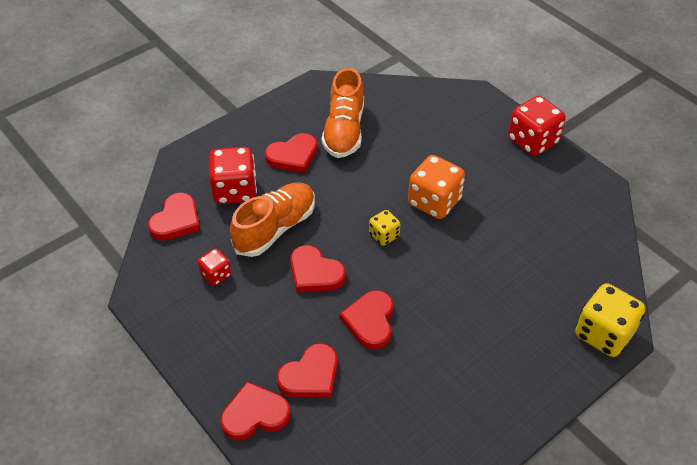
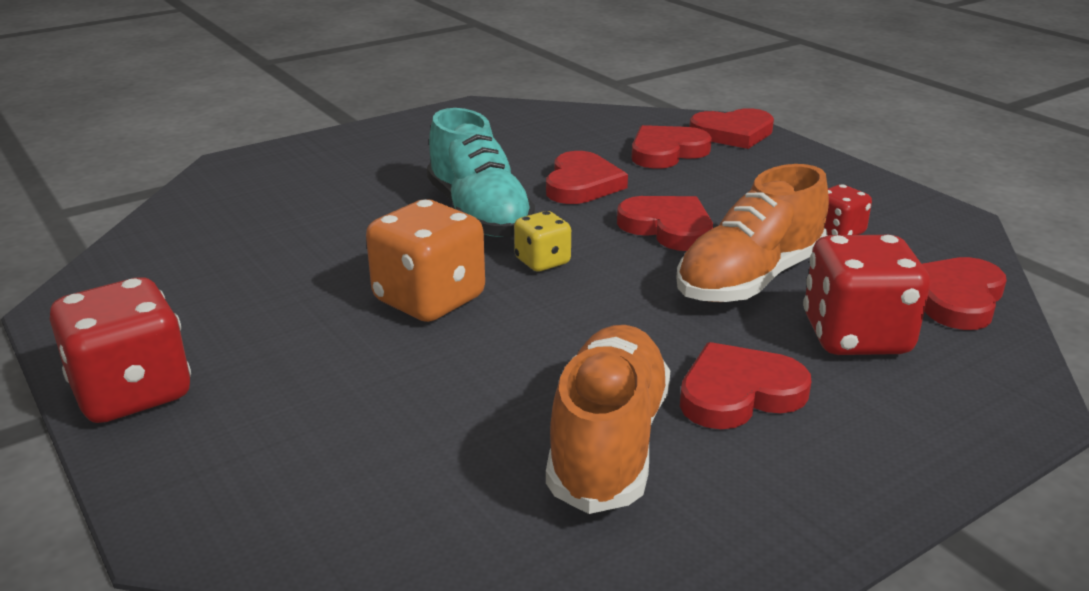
camera: 175 degrees left, 20 degrees down
yellow dice [575,283,645,357] -> none
none -> turquoise shoe [427,108,535,237]

